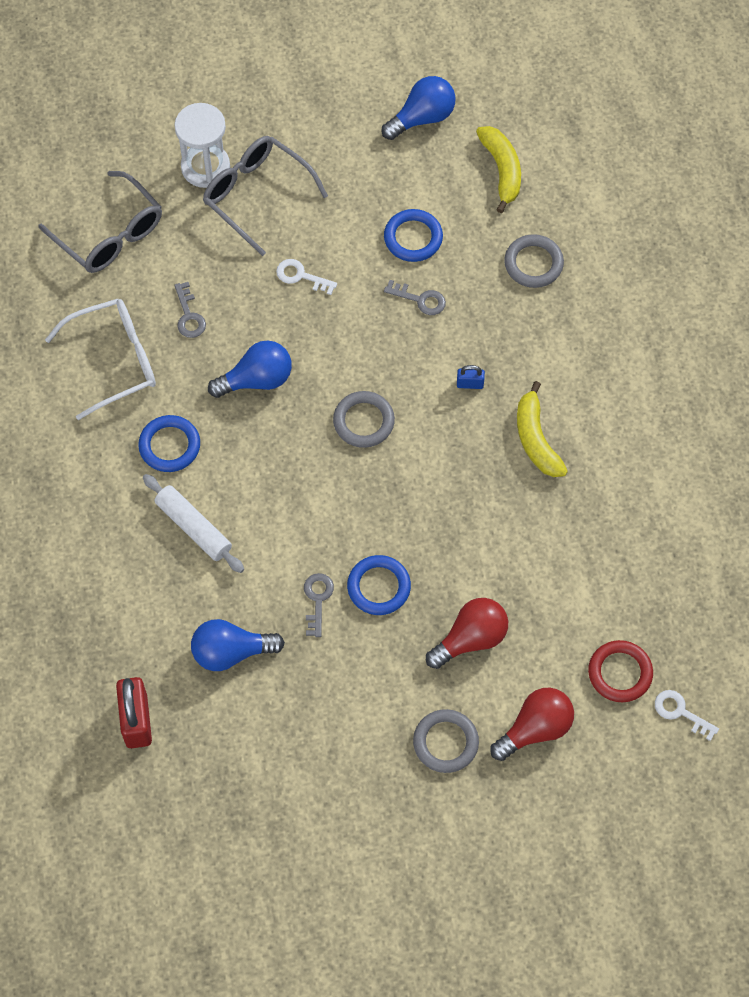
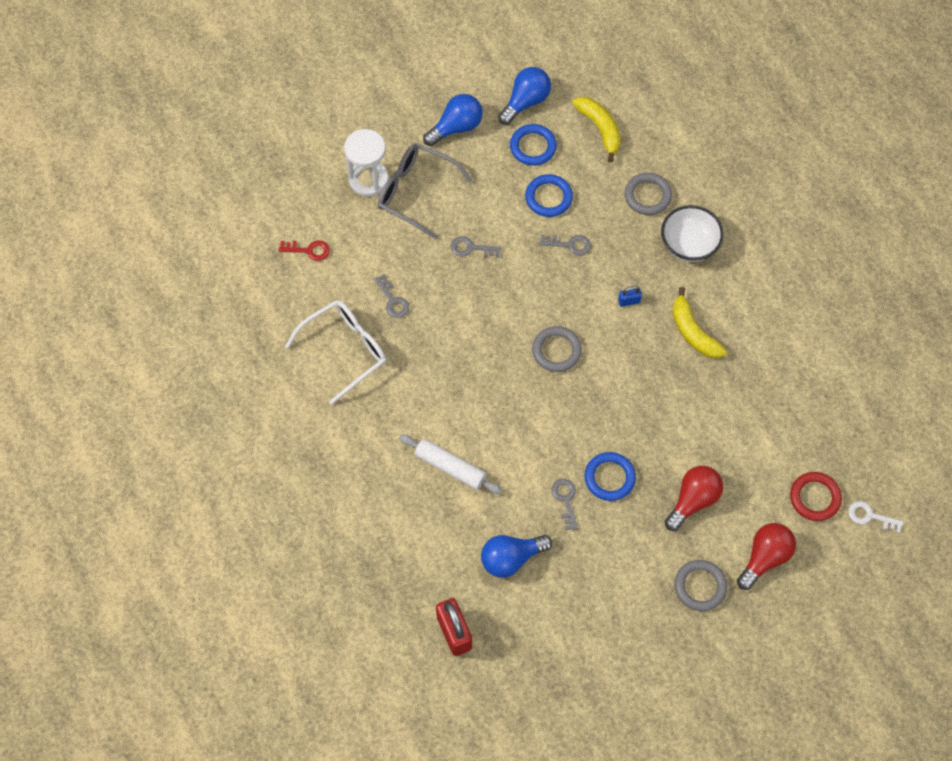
camera: 15 degrees left, 0 degrees up
grey glasses [39,171,162,273] -> red key [278,240,330,261]
blue ring [138,415,200,472] -> blue ring moved to [510,124,557,166]
blue light bulb [208,341,292,398] -> blue light bulb moved to [423,94,483,146]
white key [276,259,337,295] -> grey key [450,236,502,258]
none -> white bowl [661,205,724,262]

